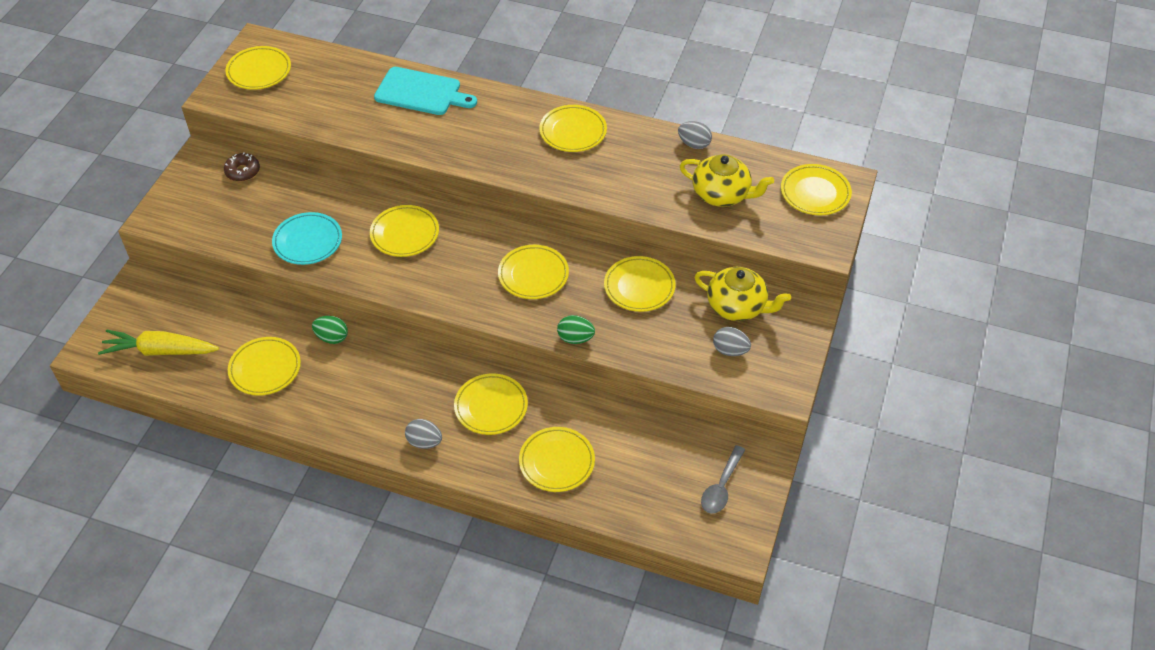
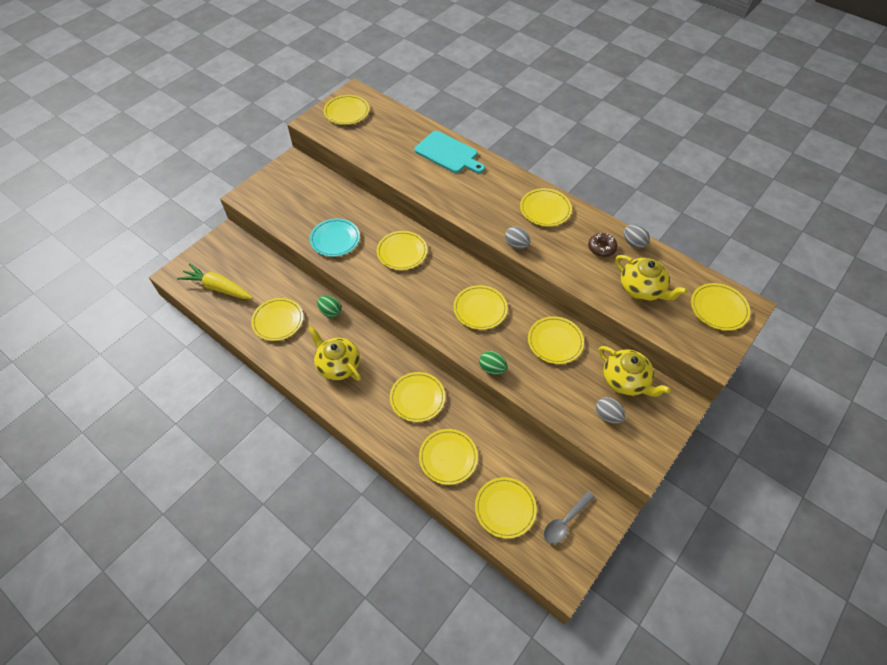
camera: 20 degrees right, 5 degrees up
brown donut [224,153,260,181] -> brown donut moved to [588,233,618,257]
grey egg [405,419,442,449] -> grey egg moved to [505,226,530,249]
none -> yellow teapot [308,326,361,381]
none -> yellow plate [475,477,537,539]

